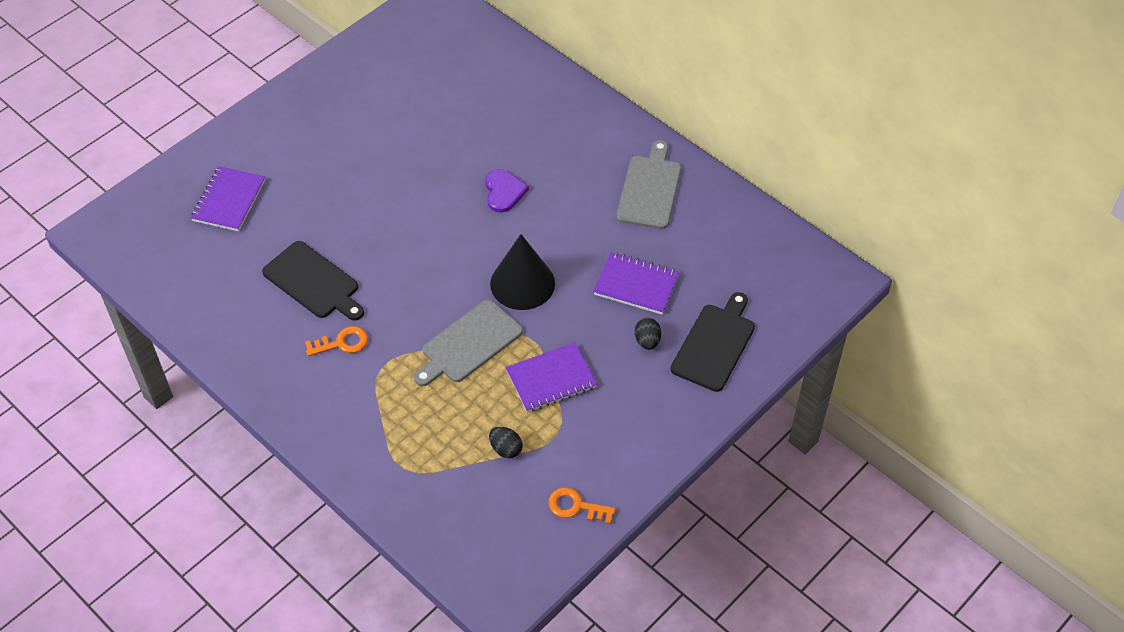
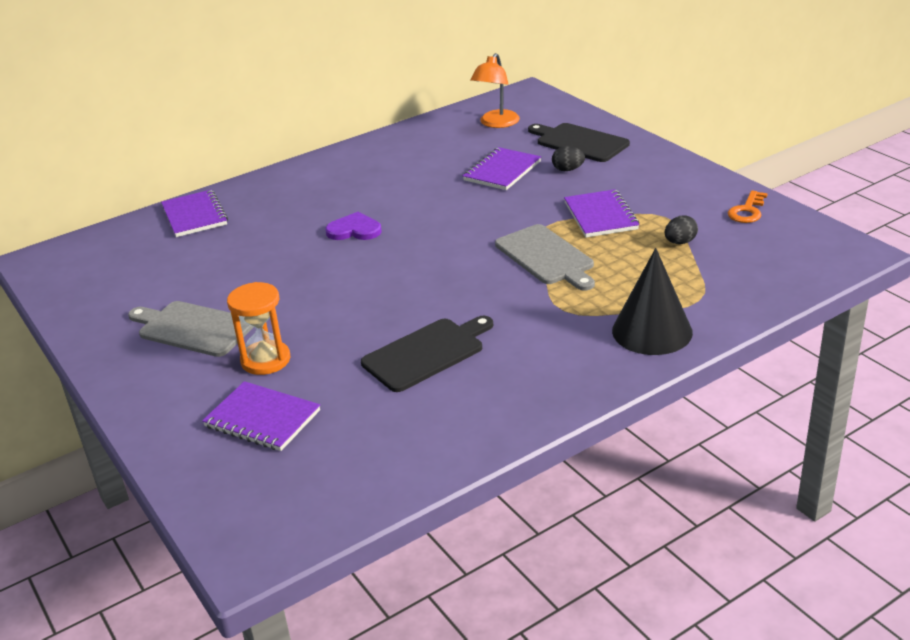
camera: 75 degrees left, 20 degrees down
orange key [305,326,368,356] -> none
black cone [490,234,555,310] -> black cone moved to [612,248,693,355]
grey cutting board [617,140,681,229] -> grey cutting board moved to [128,301,254,357]
none -> purple notebook [161,190,228,237]
none -> orange hourglass [227,282,290,375]
none -> orange lamp [470,53,520,128]

